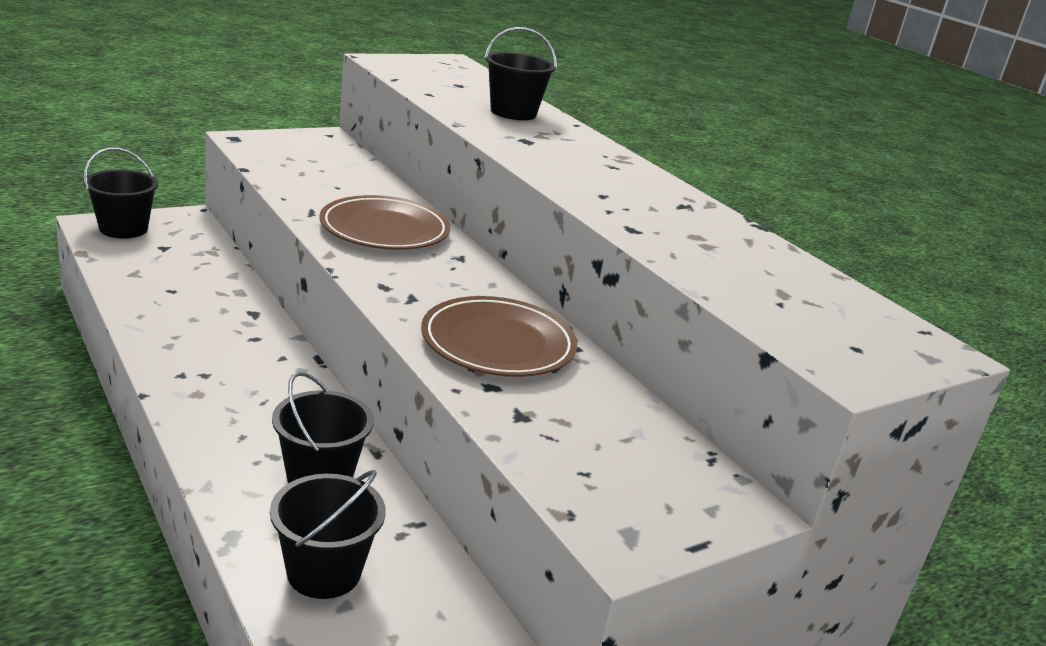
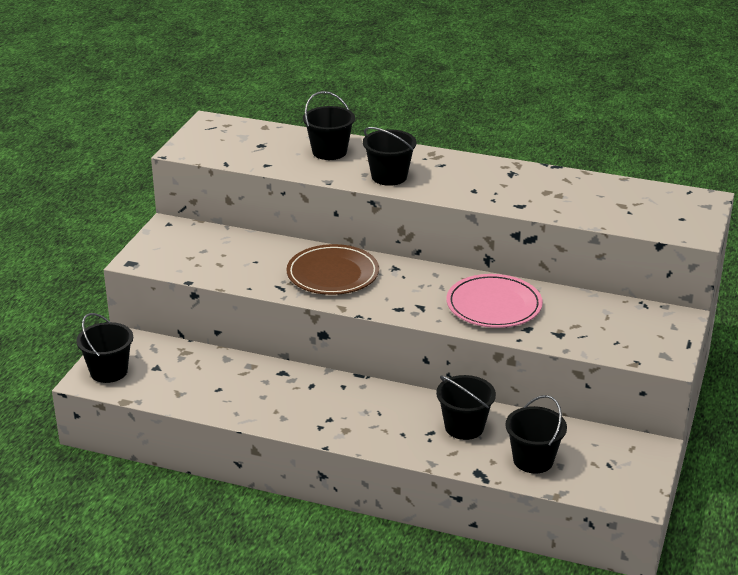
camera: 35 degrees left, 5 degrees up
brown plate [421,296,577,377] -> pink plate [447,274,543,328]
none -> black bucket [363,127,417,186]

